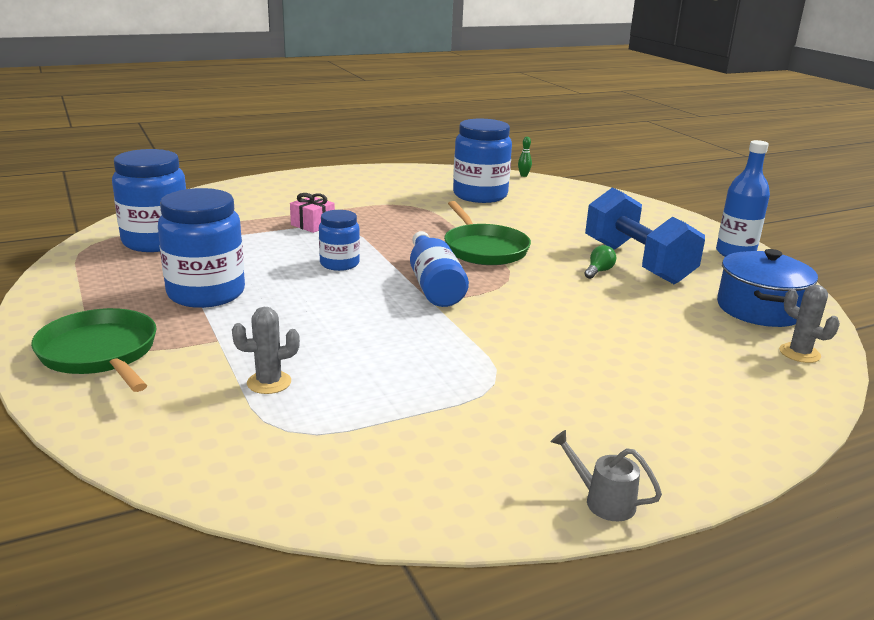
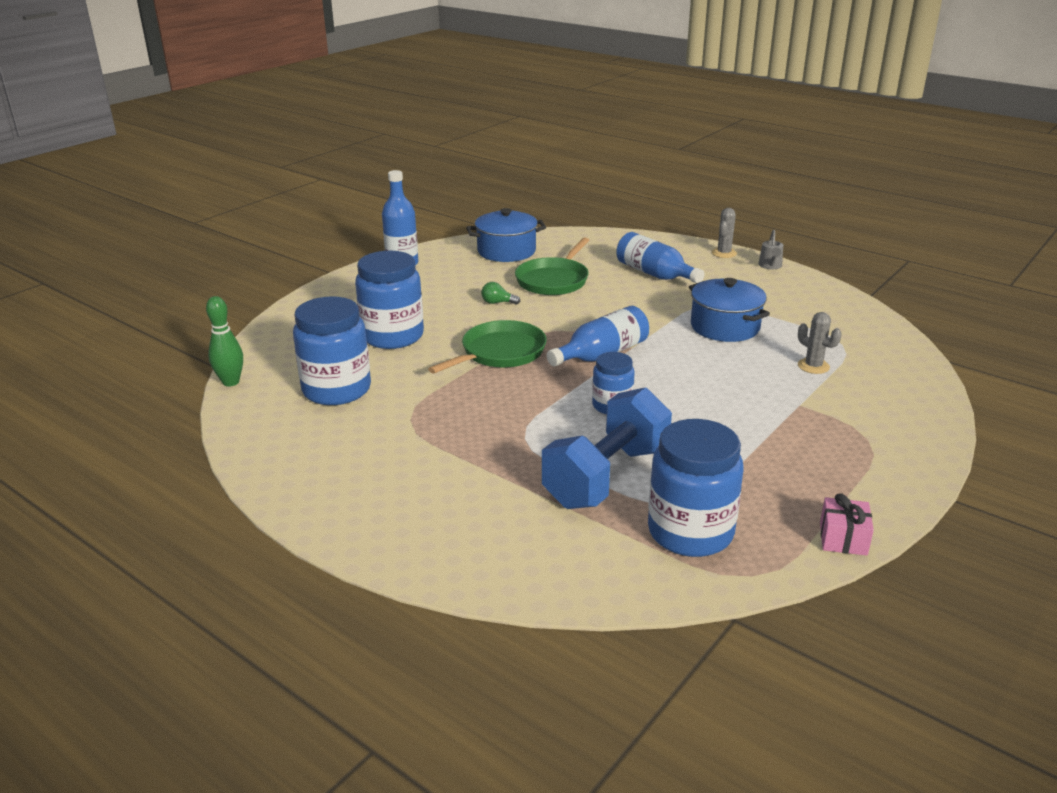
camera: 115 degrees left, 5 degrees up
green pan [31,308,157,392] -> green pan moved to [515,237,589,295]
blue jar [158,188,245,308] -> blue jar moved to [355,251,424,349]
pink gift [290,193,335,233] -> pink gift moved to [820,493,874,556]
green bowling pin [518,137,532,177] -> green bowling pin [206,296,243,386], size x1.79
blue dumbbell [585,187,705,284] -> blue dumbbell moved to [542,387,672,509]
grey cactus [779,285,840,363] -> grey cactus moved to [712,208,737,258]
none -> blue bottle [617,232,705,283]
none -> blue pot [689,278,770,342]

